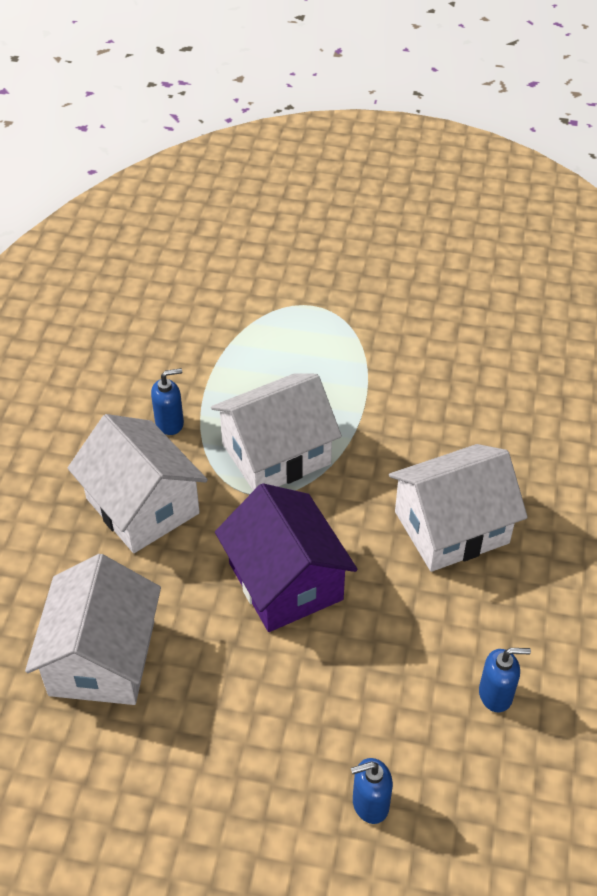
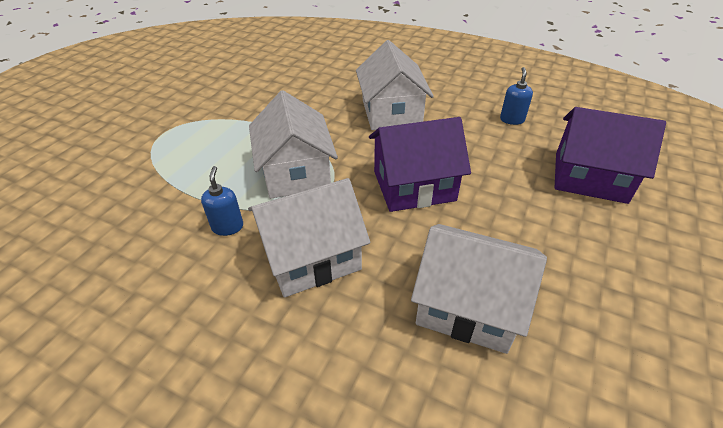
camera: 75 degrees left, 5 degrees down
blue soap dispenser [351,758,393,824] -> purple house [555,107,666,204]

